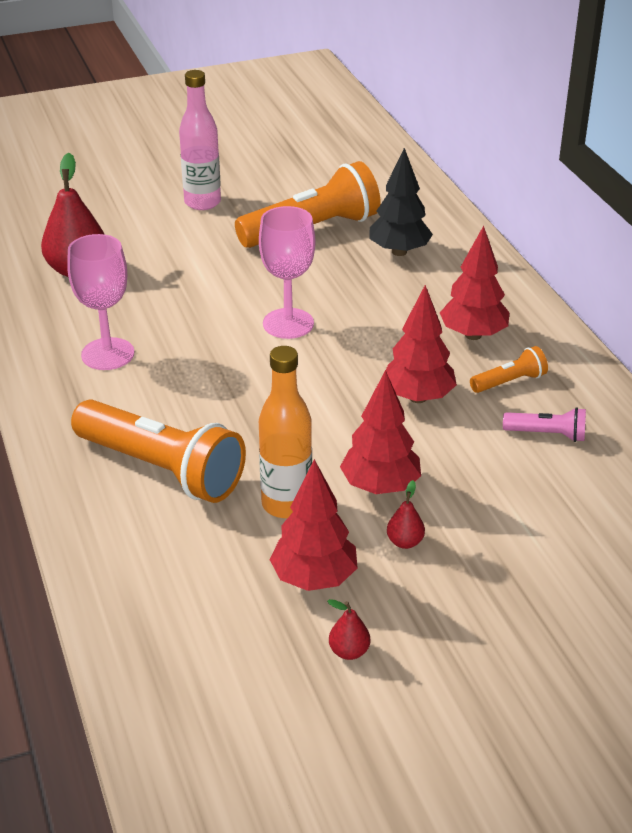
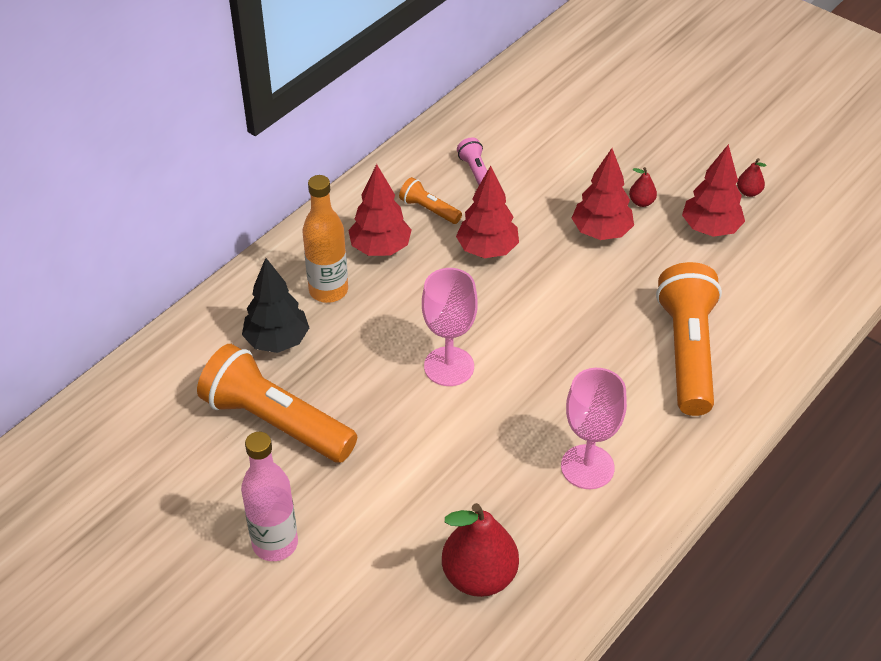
camera: 120 degrees left, 10 degrees up
orange bottle [259,346,312,518] -> orange bottle moved to [302,175,348,303]

